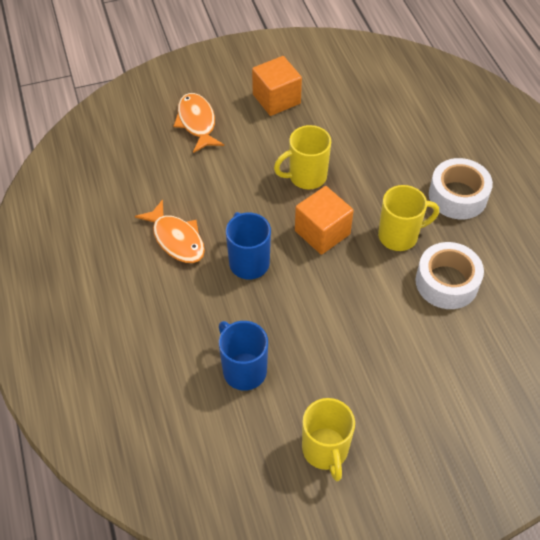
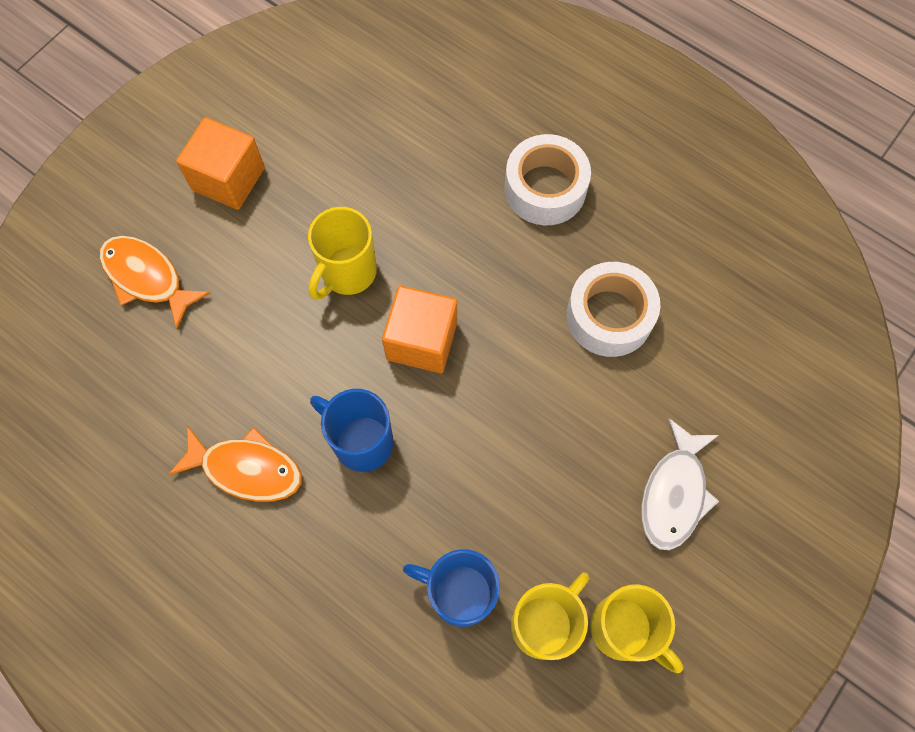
camera: 35 degrees left, 15 degrees up
yellow mug [378,185,439,251] -> yellow mug moved to [511,572,589,660]
none -> white fish [642,418,719,550]

